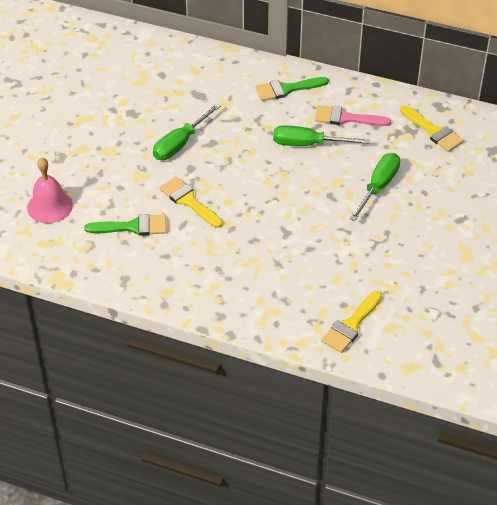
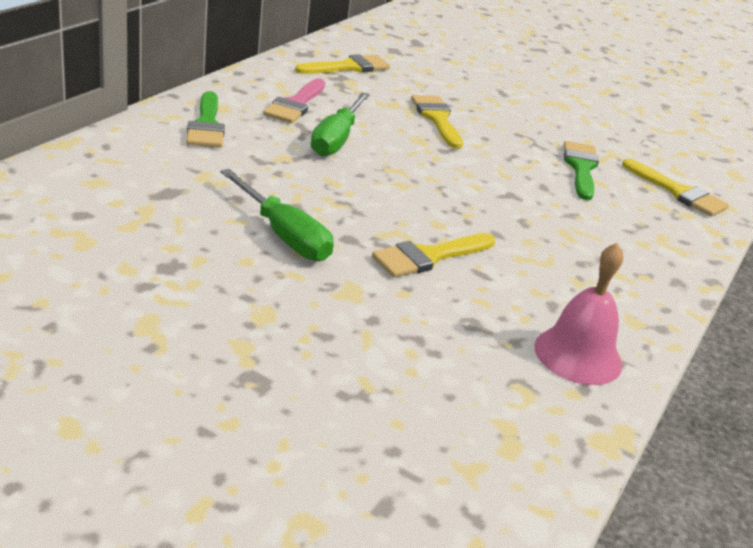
camera: 85 degrees left, 15 degrees down
pink bell [27,158,73,223] -> pink bell moved to [535,243,623,385]
green brush [85,214,167,236] -> green brush moved to [564,141,599,200]
green screwdriver [349,153,400,221] -> yellow brush [411,95,463,149]

